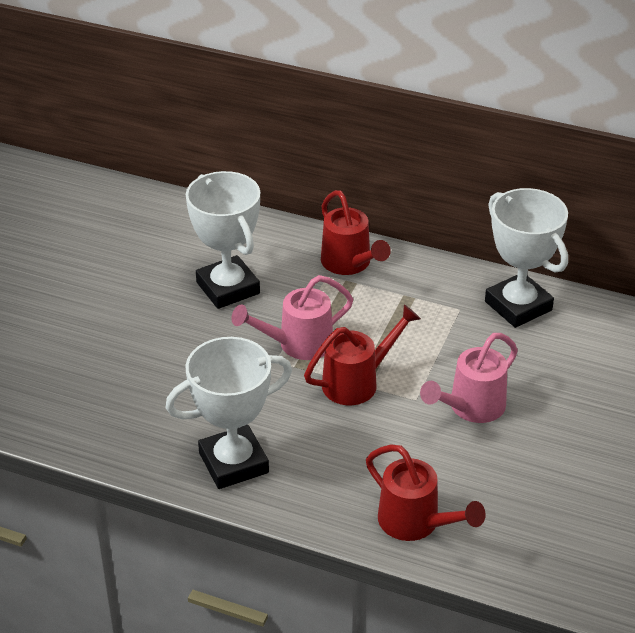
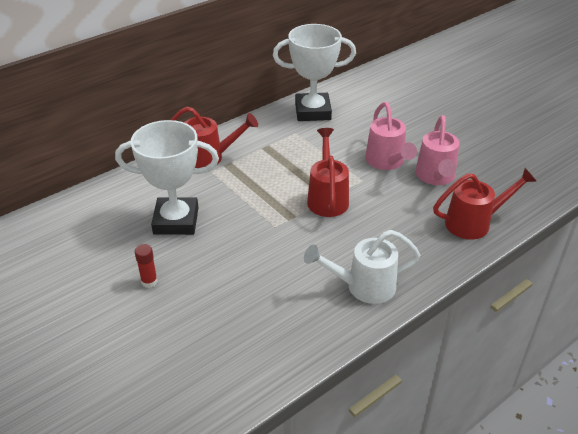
camera: 60 degrees left, 0 degrees up
white trophy [165,337,292,489] -> white watering can [304,230,420,304]
pink watering can [231,275,353,360] -> pink watering can moved to [415,115,459,185]
none -> red glue stick [135,244,158,288]

